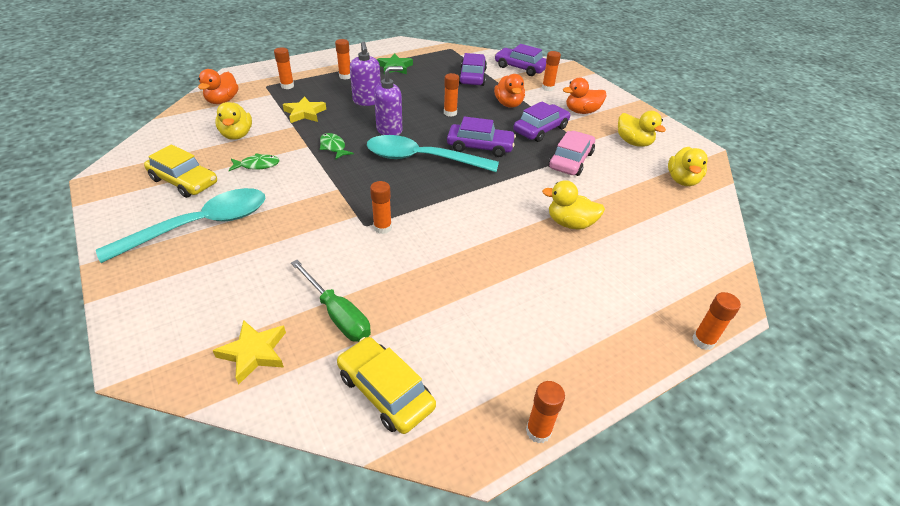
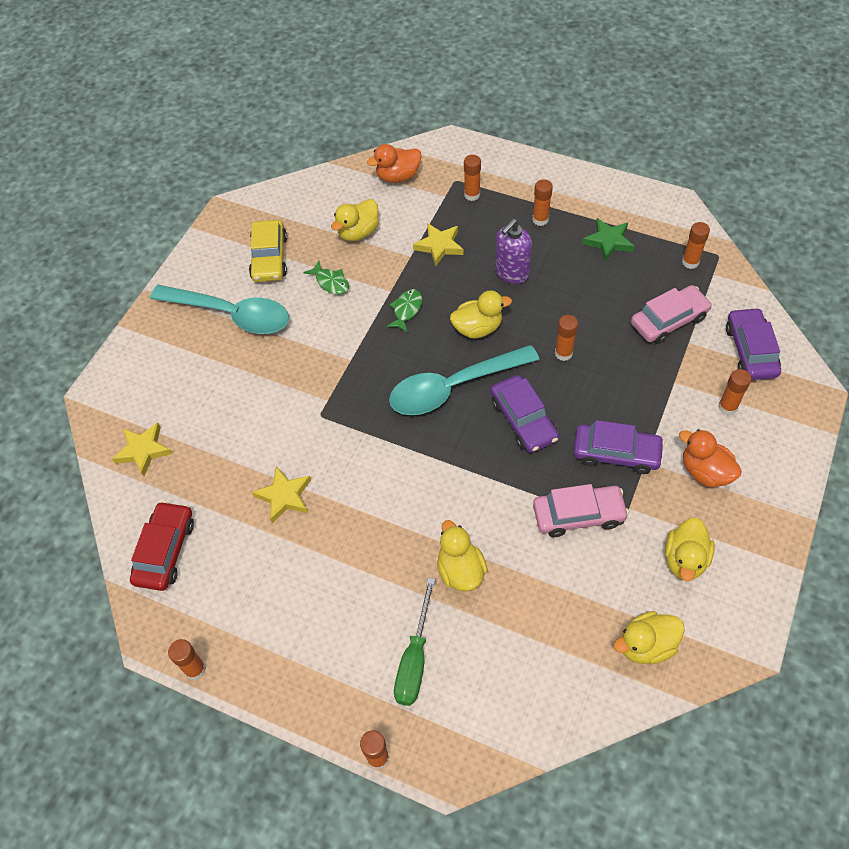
camera: 60 degrees right, 15 degrees up
green screwdriver [291,260,371,342] -> green screwdriver moved to [394,577,435,706]
yellow car [337,337,436,434] -> red car [130,501,194,591]
turquoise spoon [367,135,499,172] -> turquoise spoon turned 90 degrees counterclockwise [389,345,539,415]
orange glue stick [370,181,392,234] -> orange glue stick moved to [682,222,710,269]
purple soap dispenser [374,66,403,136] -> yellow duck [450,290,512,338]
purple car [459,53,487,86] -> pink car [631,285,712,344]
orange duck [494,74,525,108] -> none
none -> yellow star [252,466,311,523]

